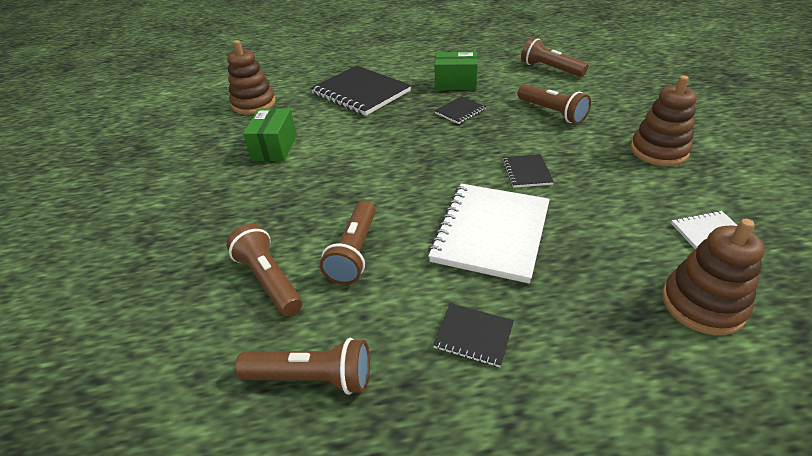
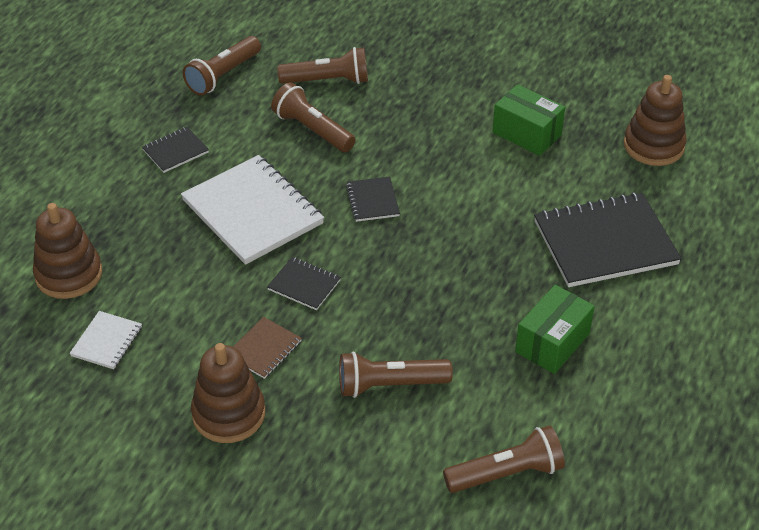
camera: 120 degrees right, 5 degrees up
black notebook [434,96,486,124] -> black notebook moved to [346,177,400,222]
none -> brown notebook [233,317,302,379]

